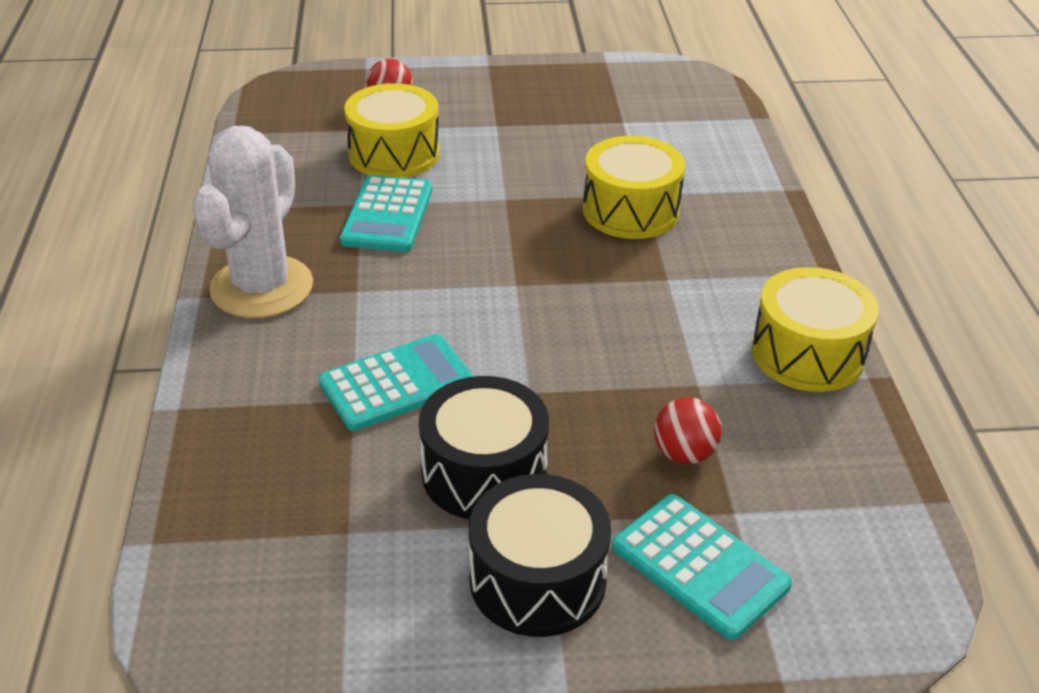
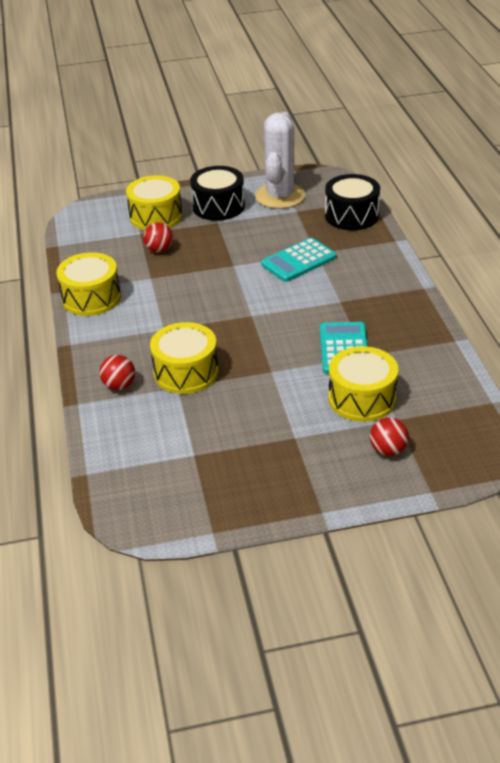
camera: 175 degrees right, 0 degrees up
white cactus [192,126,313,318] -> white cactus moved to [255,112,305,209]
black drum [419,376,549,519] -> black drum moved to [325,174,380,230]
turquoise calculator [612,494,792,640] -> yellow drum [126,175,183,230]
none -> red ball [99,355,135,390]

